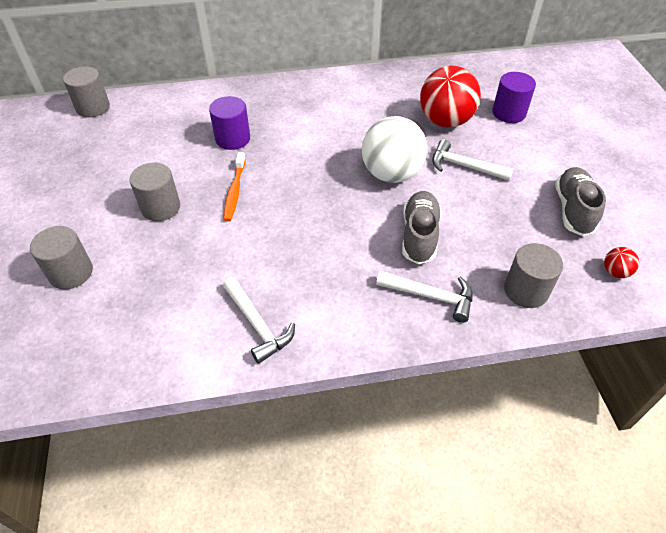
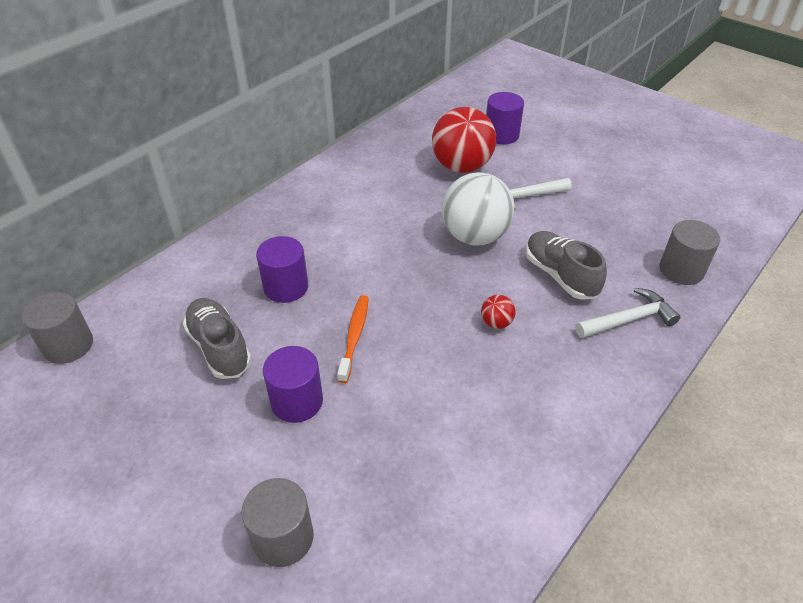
camera: 40 degrees left, 5 degrees down
grey cylinder [129,163,180,221] -> purple cylinder [263,346,323,423]
orange toothbrush [223,152,246,222] -> orange toothbrush turned 135 degrees counterclockwise [337,295,369,383]
white hammer [223,277,295,364] -> none
grey shoe [555,167,606,236] -> grey shoe moved to [183,298,252,379]
red ball [604,247,639,278] -> red ball moved to [481,295,516,329]

